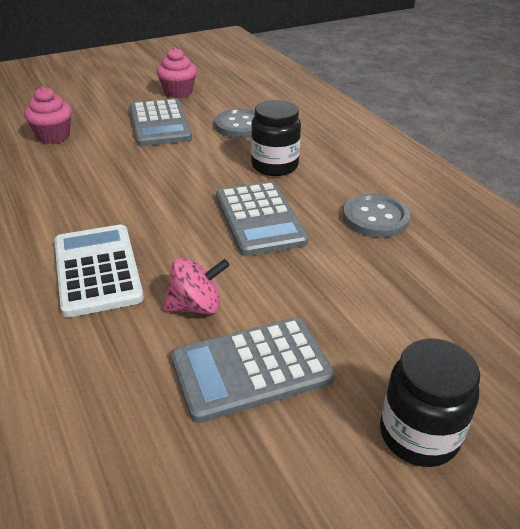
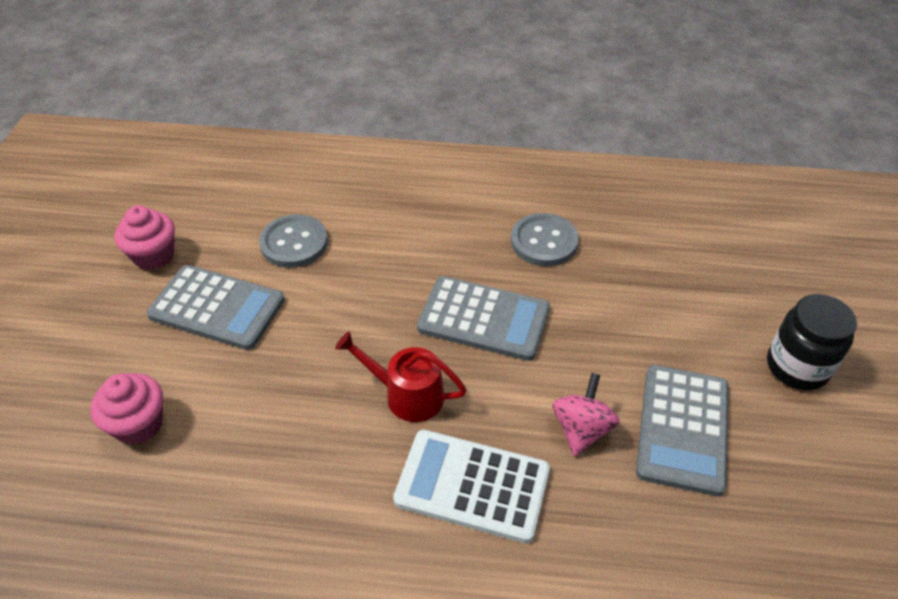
camera: 55 degrees left, 10 degrees up
black jar [251,100,301,176] -> none
none -> red watering can [335,331,466,422]

